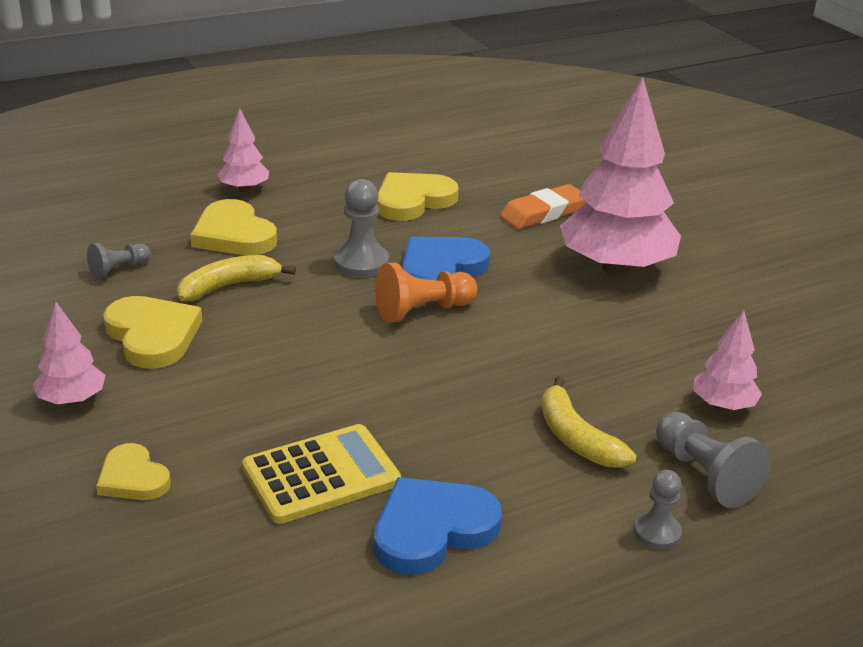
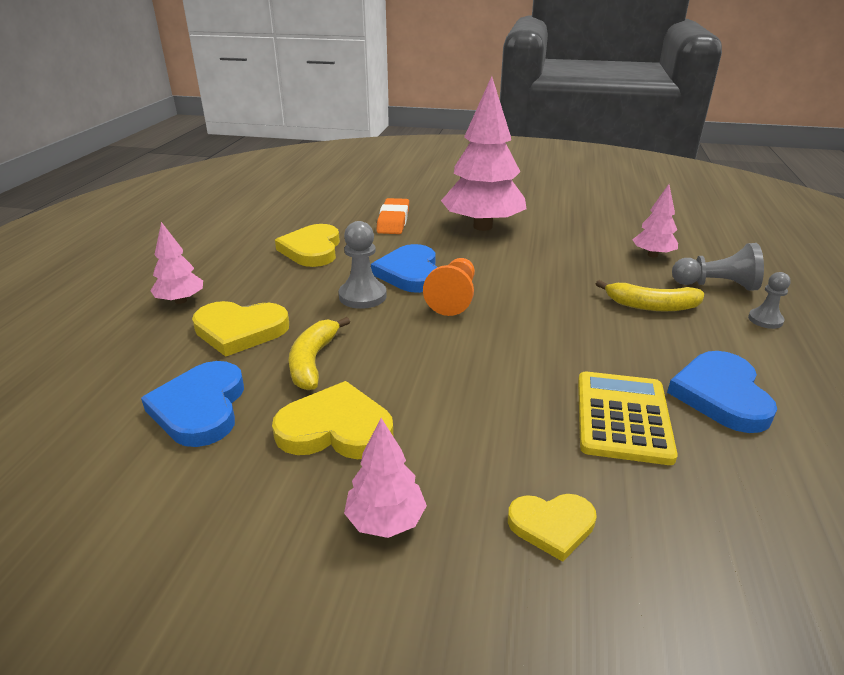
camera: 50 degrees left, 0 degrees up
grey pawn [87,243,150,279] -> blue heart [141,361,244,447]

